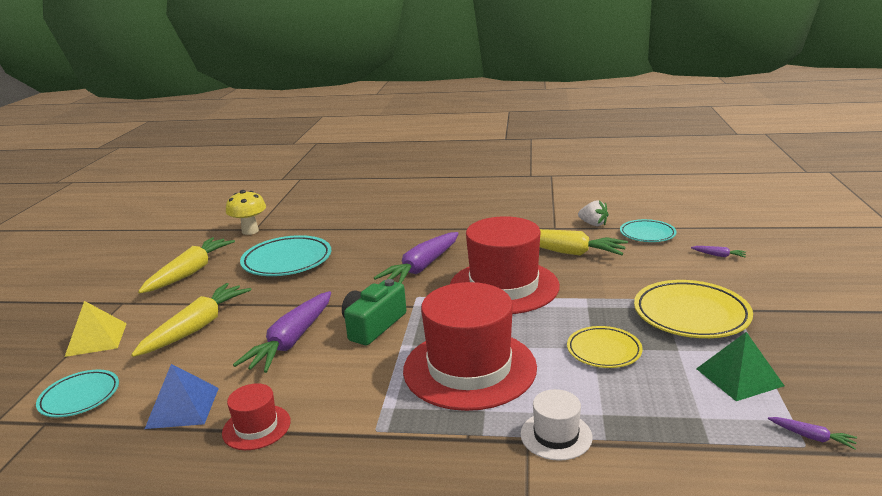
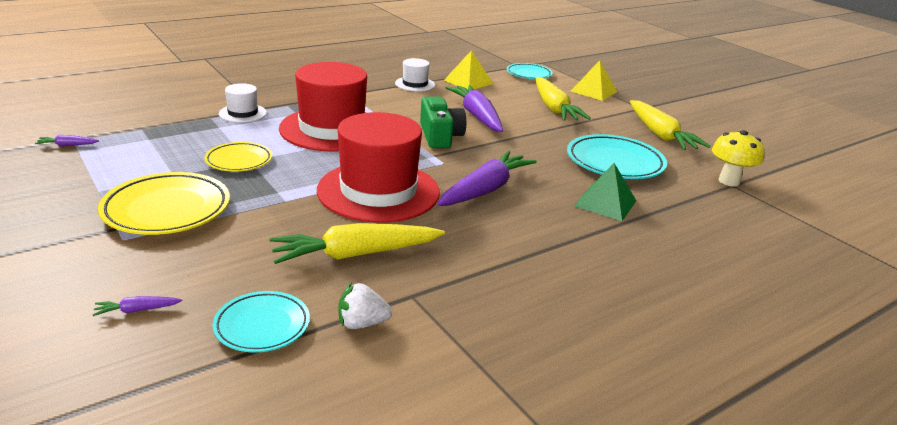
camera: 135 degrees right, 5 degrees up
blue pyramid [145,364,219,429] -> yellow pyramid [444,50,493,90]
red hat [222,383,291,450] -> white hat [395,58,435,92]
purple carrot [374,232,459,283] -> purple carrot turned 45 degrees clockwise [437,150,537,206]
green pyramid [696,332,784,401] -> green pyramid moved to [574,163,636,221]

